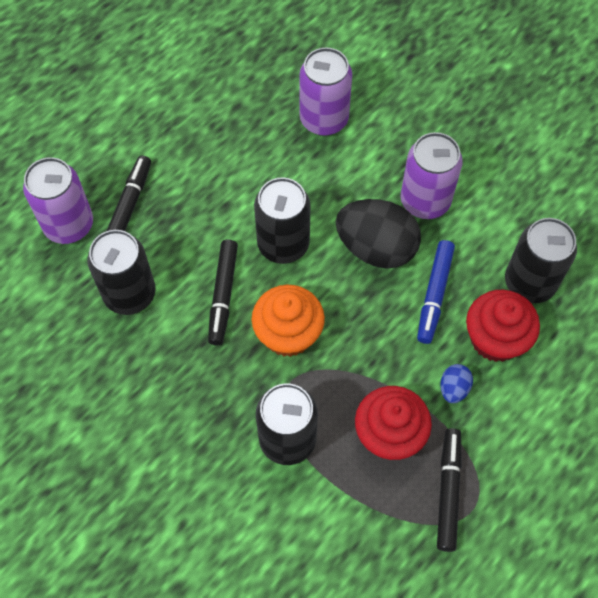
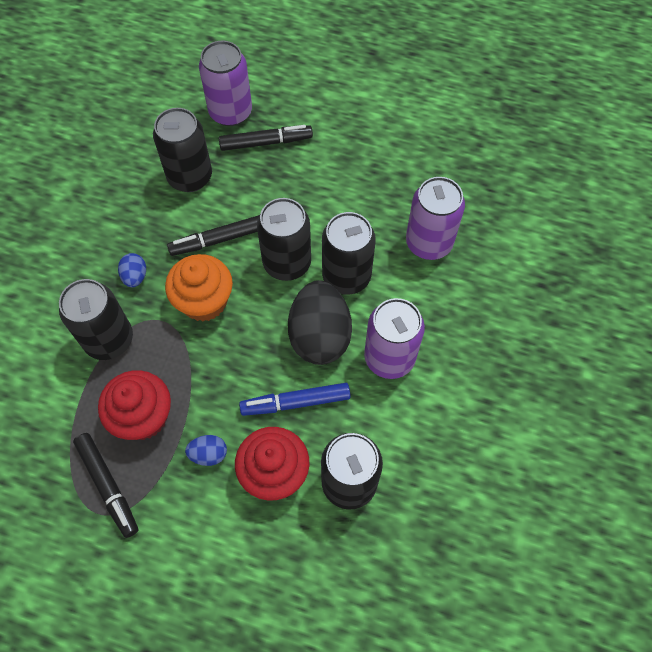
camera: 65 degrees right, 0 degrees up
black marker [437,428,462,552] -> black marker turned 75 degrees clockwise [73,433,139,538]
none -> blue egg [118,253,146,287]
none -> black can [322,212,376,295]

